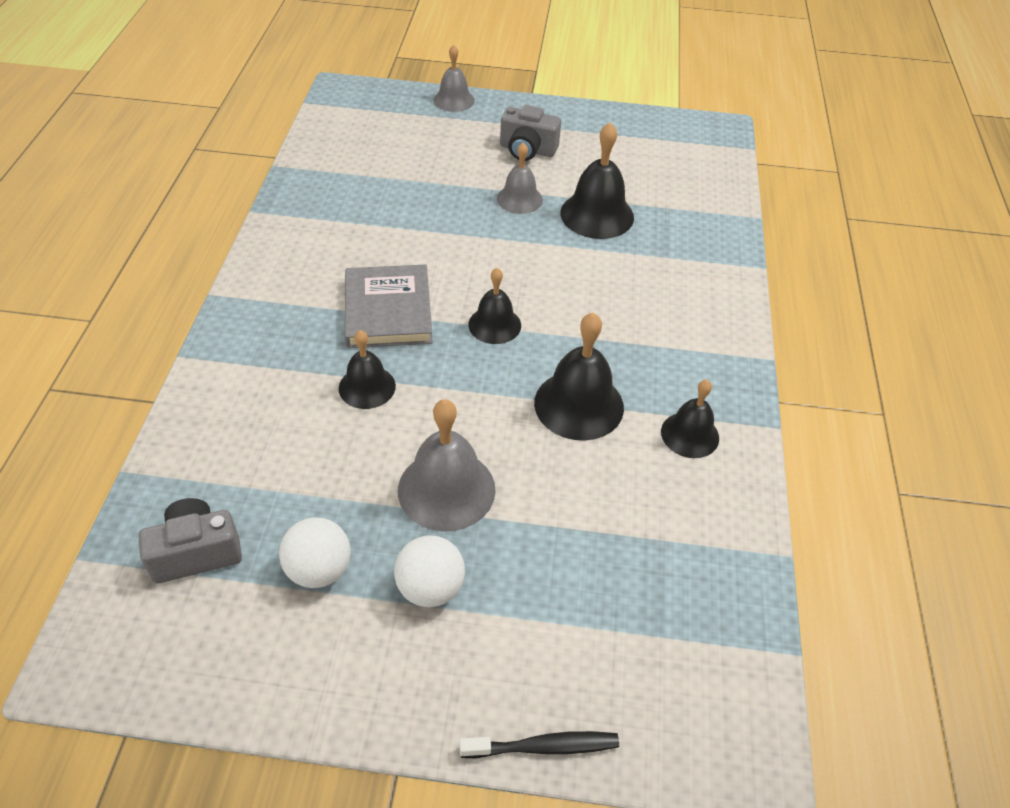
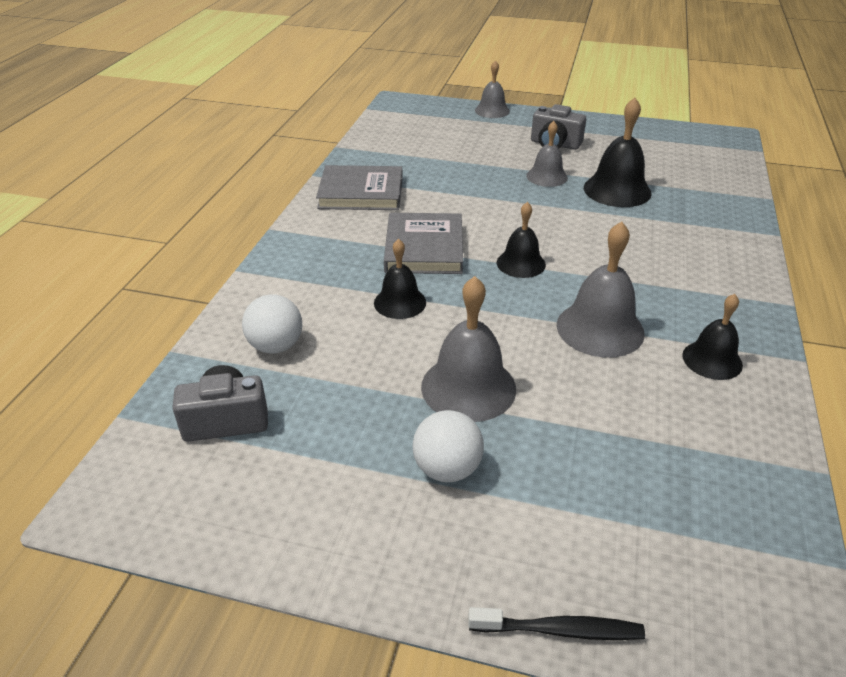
camera: 10 degrees right, 10 degrees down
white ball [279,517,350,588] -> white ball moved to [242,294,302,354]
black bell [534,313,624,441] -> grey bell [557,221,645,358]
none -> grey book [316,165,403,210]

